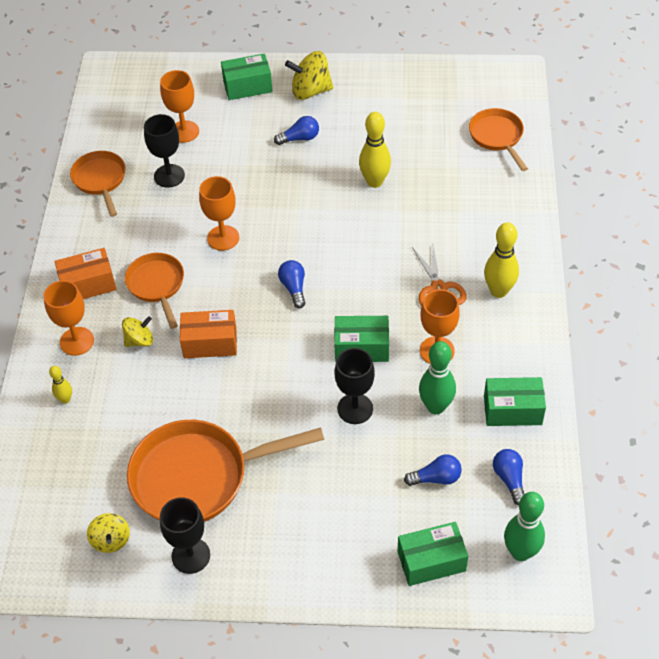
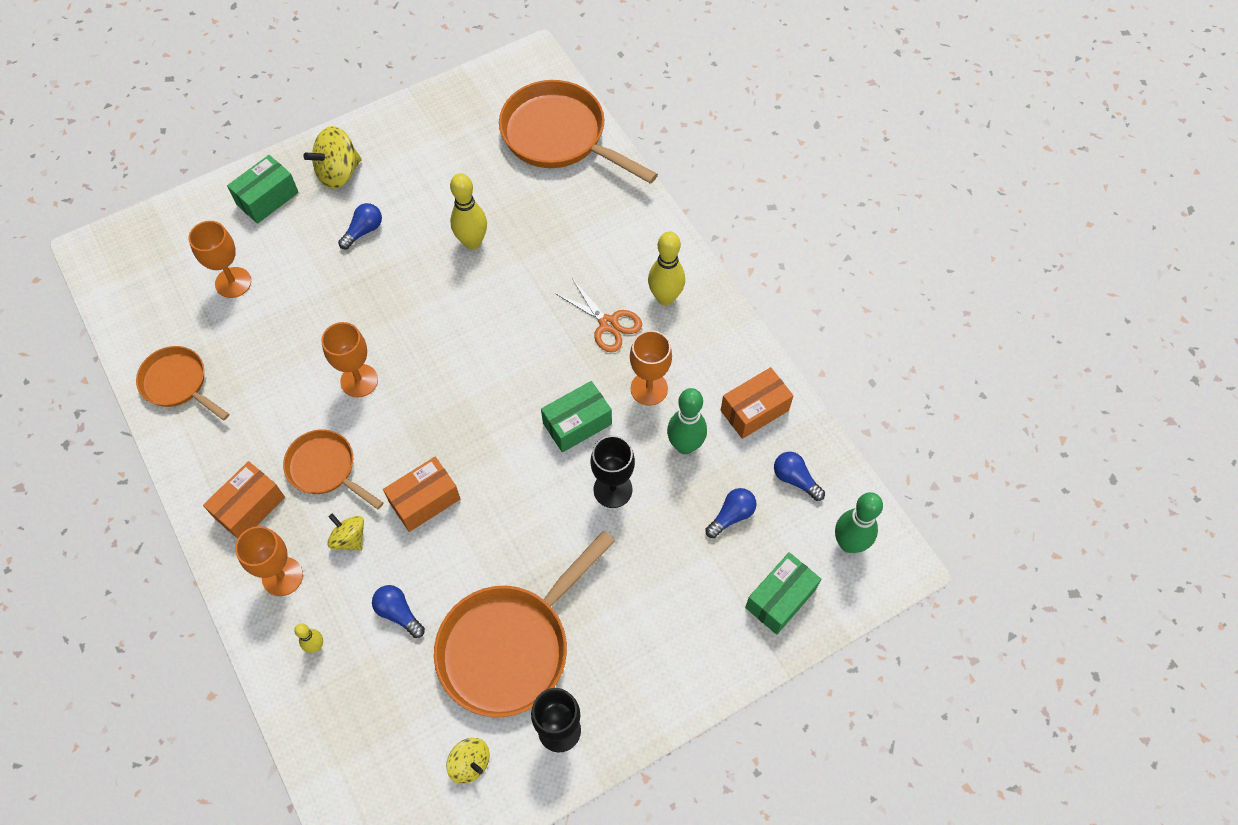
camera: 35 degrees left, 10 degrees up
yellow spinning top [122,316,153,347] -> yellow spinning top turned 75 degrees counterclockwise [327,513,364,551]
black goblet [144,114,185,188] -> none
blue light bulb [278,260,305,308] -> blue light bulb moved to [372,585,425,638]
orange pan [469,108,528,171] -> orange pan [499,80,658,184], size x1.75
green box [484,377,546,426] -> orange box [721,367,794,439]

